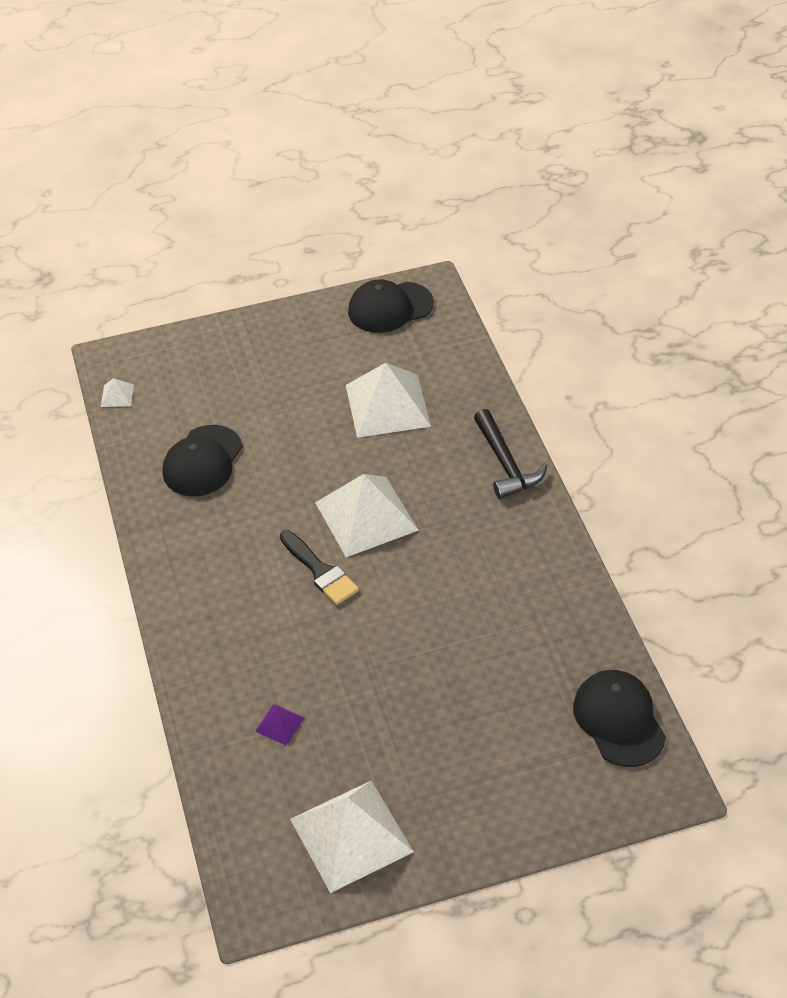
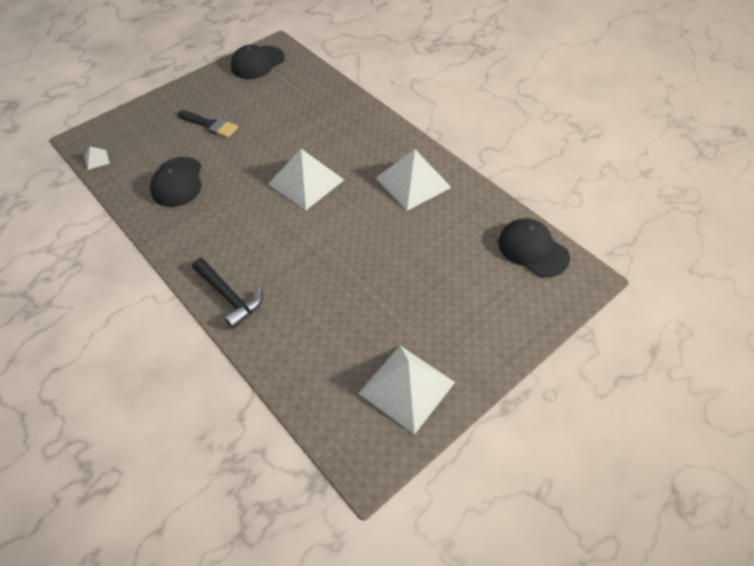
camera: 25 degrees left, 5 degrees up
purple pyramid [255,704,304,745] -> none
black brush [280,530,359,605] -> black brush moved to [178,110,238,138]
white pyramid [346,363,431,438] -> white pyramid moved to [376,149,452,211]
black hammer [474,409,547,499] -> black hammer moved to [192,258,263,329]

